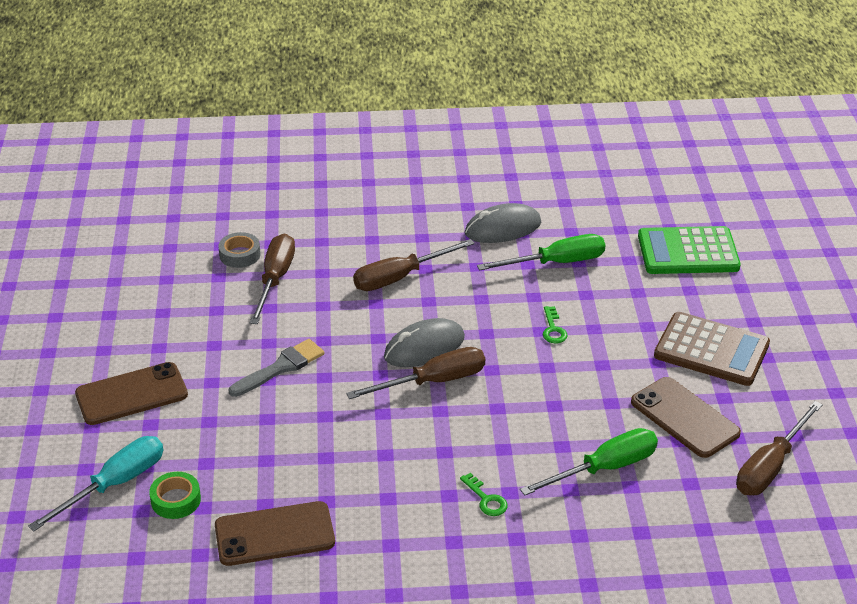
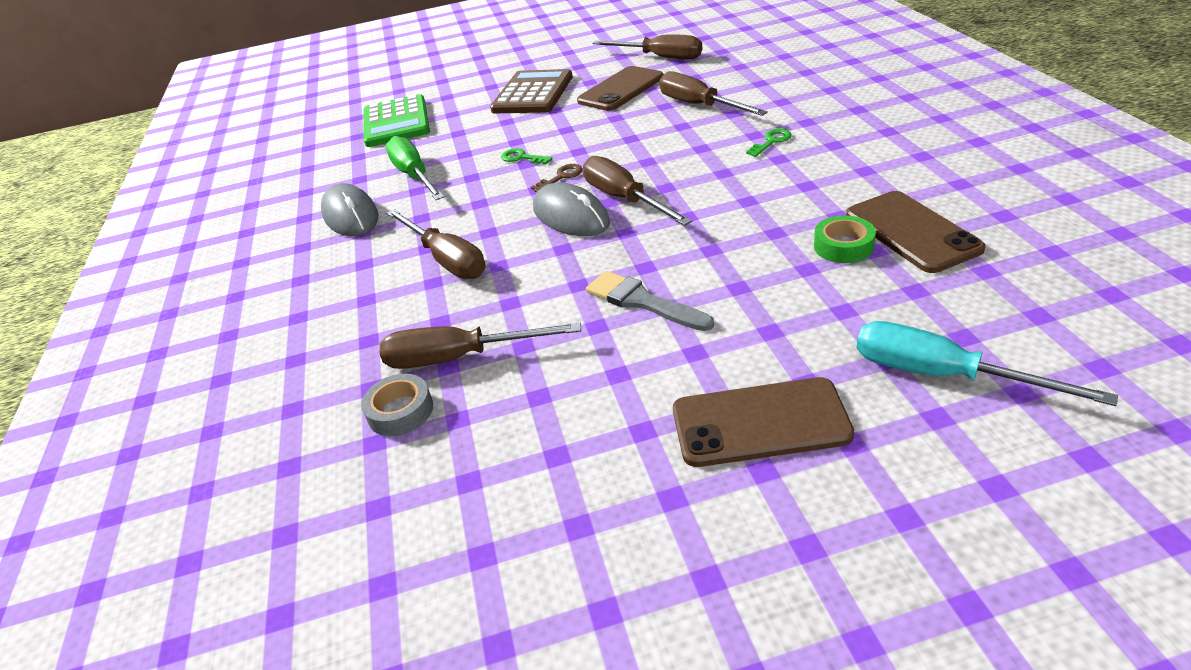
camera: 95 degrees left, 0 degrees up
brown phone [75,362,188,425] -> brown phone turned 60 degrees counterclockwise [673,377,855,467]
green tape [149,472,201,519] -> green tape moved to [814,215,876,263]
green screwdriver [520,428,658,495] -> brown screwdriver [659,71,768,116]
green key [543,306,568,343] -> green key turned 135 degrees counterclockwise [501,148,553,164]
none -> brown key [531,164,583,192]

